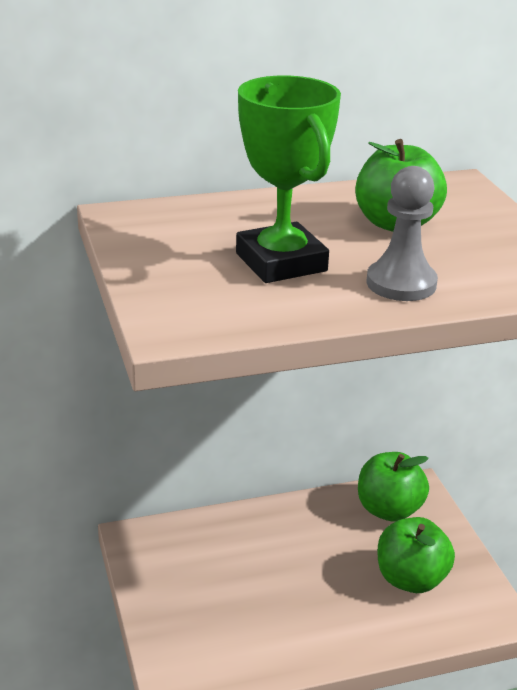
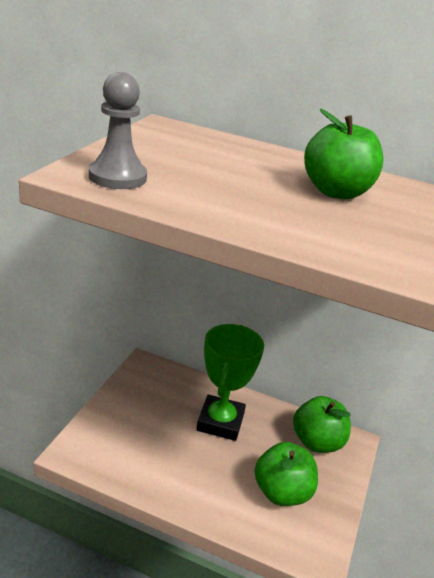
camera: 35 degrees right, 0 degrees up
green trophy [236,75,341,283] -> green trophy moved to [196,324,264,441]
grey pawn [367,166,438,301] -> grey pawn moved to [89,72,147,189]

